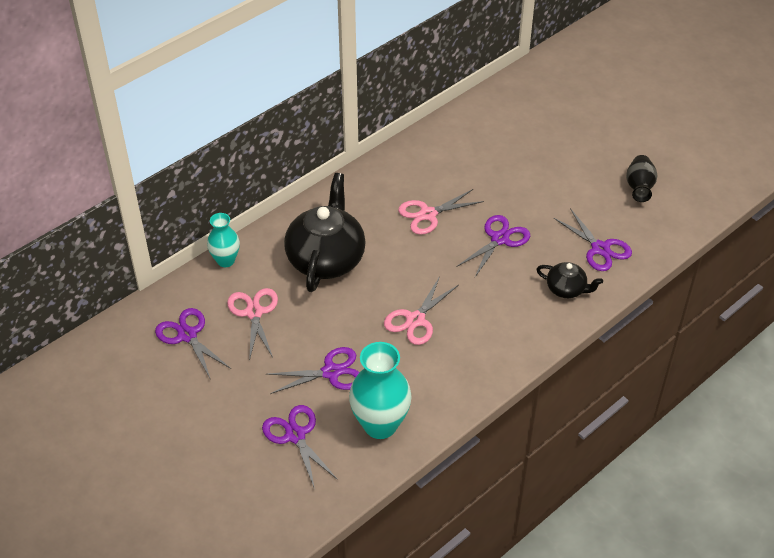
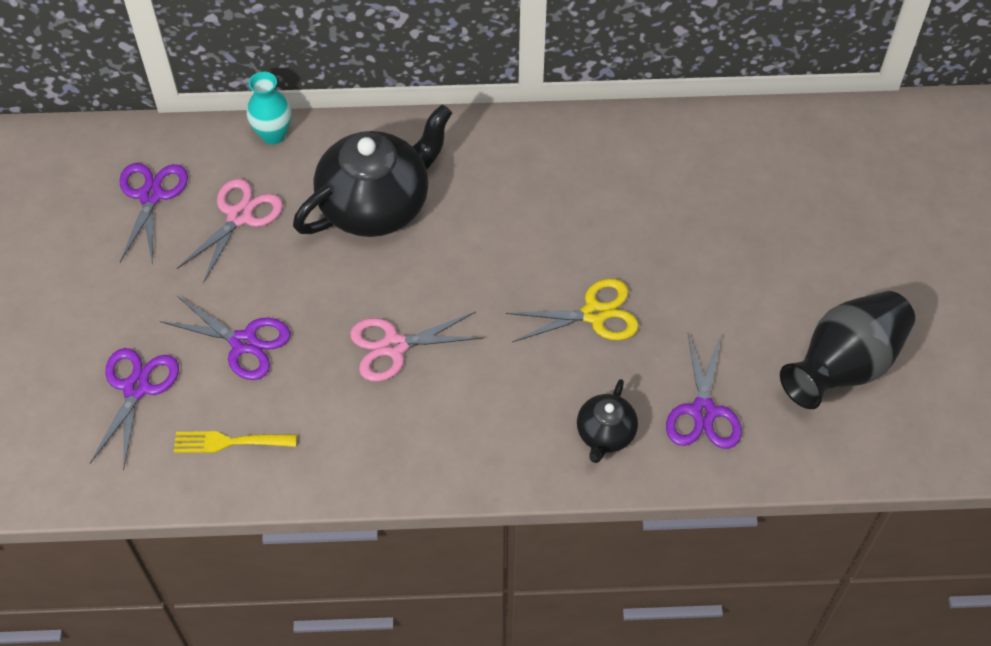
camera: 40 degrees right, 10 degrees up
turquoise vase [349,342,412,439] -> yellow fork [174,431,297,453]
pink scissors [398,189,484,235] -> none
purple scissors [457,215,530,277] -> yellow scissors [506,278,639,342]
black teapot [536,262,603,298] -> black teapot turned 45 degrees clockwise [577,379,638,463]
black vase [626,155,657,202] -> black vase [780,291,915,409], size x1.69

